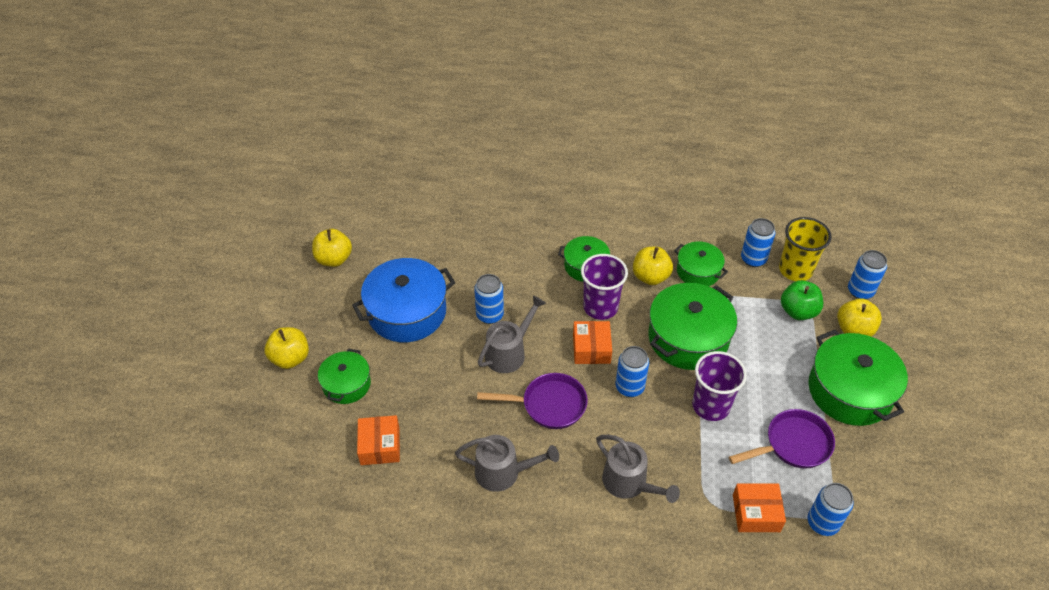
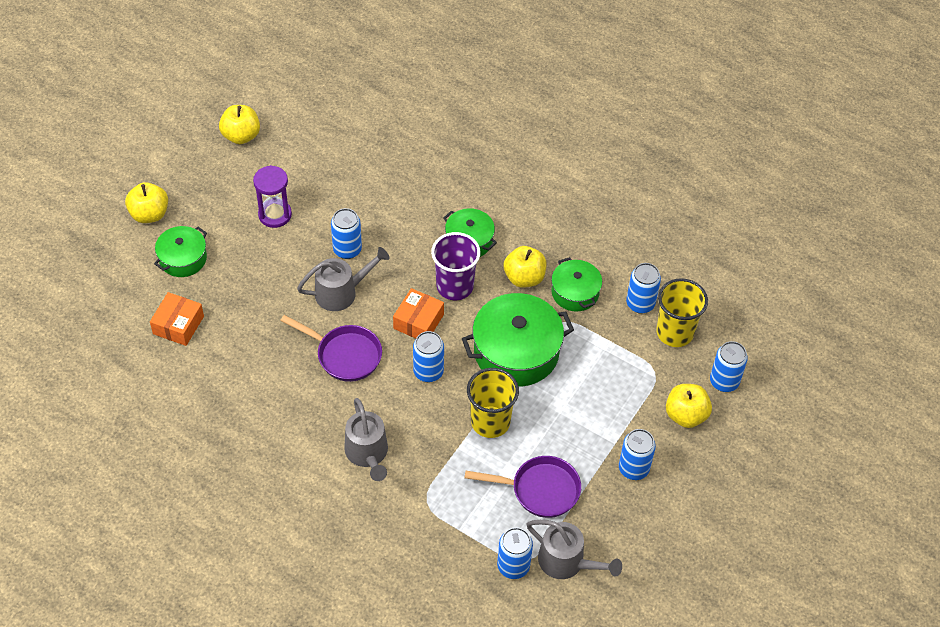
camera: 25 degrees right, 5 degrees up
blue pot [352,258,455,342] -> purple hourglass [253,165,292,228]
grey watering can [455,435,559,492] -> grey watering can moved to [527,520,622,579]
purple cup [692,351,747,421] -> yellow cup [467,368,519,438]
orange box [733,483,786,532] -> none
green apple [781,280,823,320] -> none
green pot [808,329,908,426] -> blue can [619,429,656,480]

